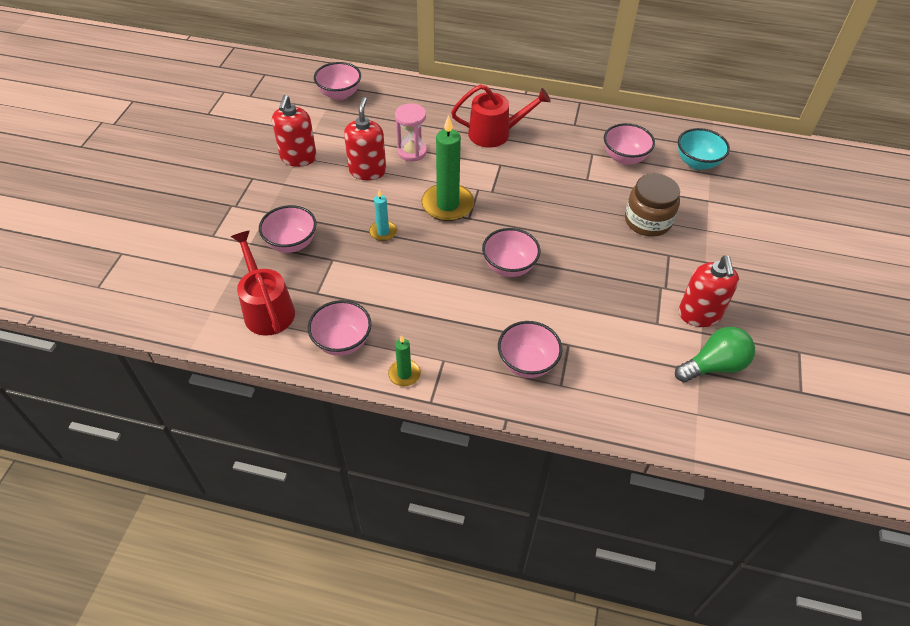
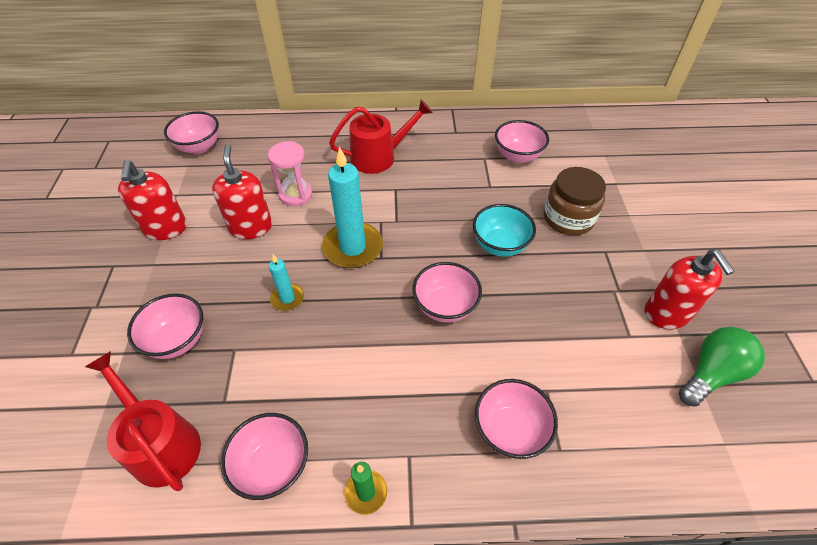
camera: 15 degrees left, 0 degrees up
green candle [421,115,474,221] -> turquoise candle [322,147,383,268]
turquoise bowl [678,128,730,170] -> turquoise bowl moved to [473,204,536,257]

